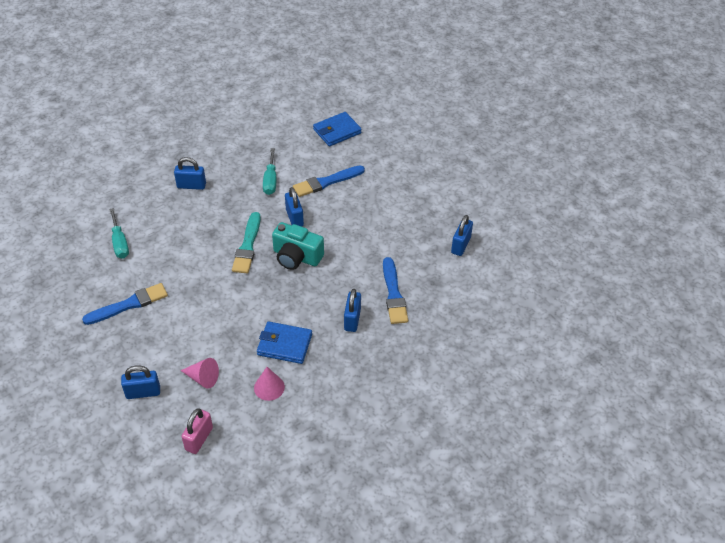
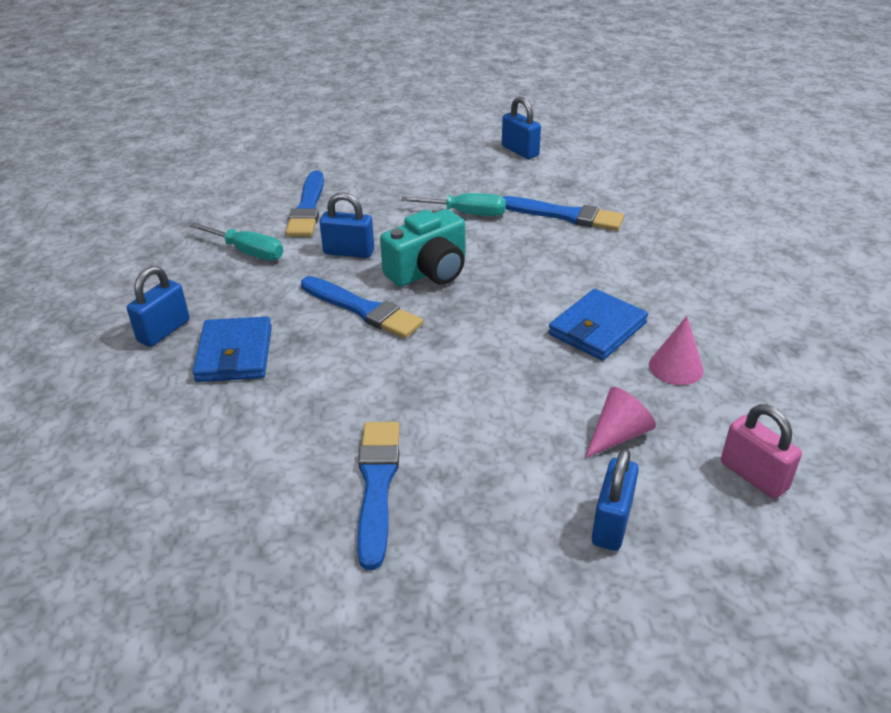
camera: 60 degrees left, 10 degrees down
turquoise screwdriver [109,208,129,259] -> turquoise screwdriver moved to [401,193,506,216]
turquoise brush [232,212,261,273] -> blue brush [301,276,423,339]
blue wallet [313,112,362,146] -> blue wallet moved to [193,317,272,382]
blue padlock [344,289,361,332] -> none

